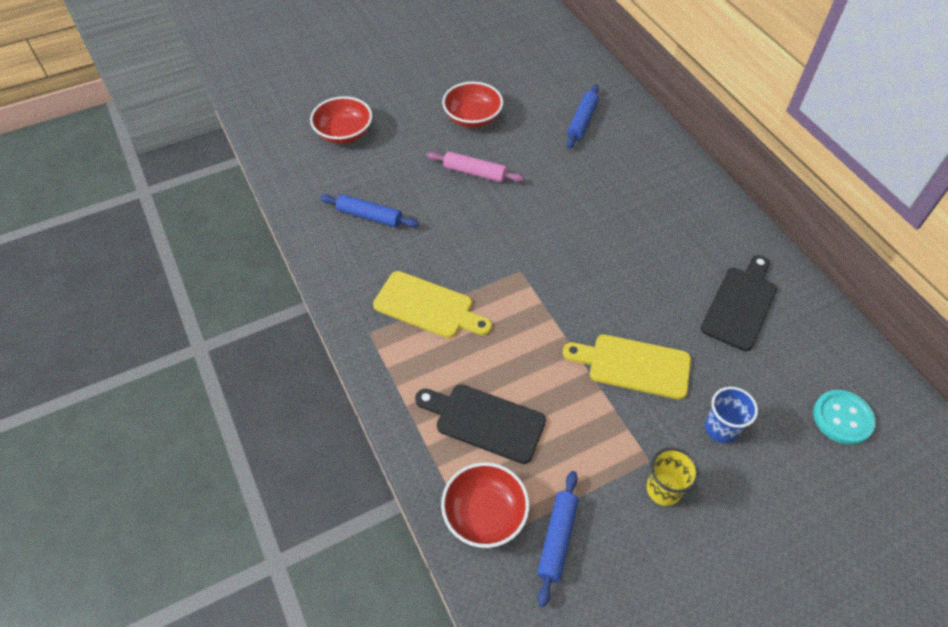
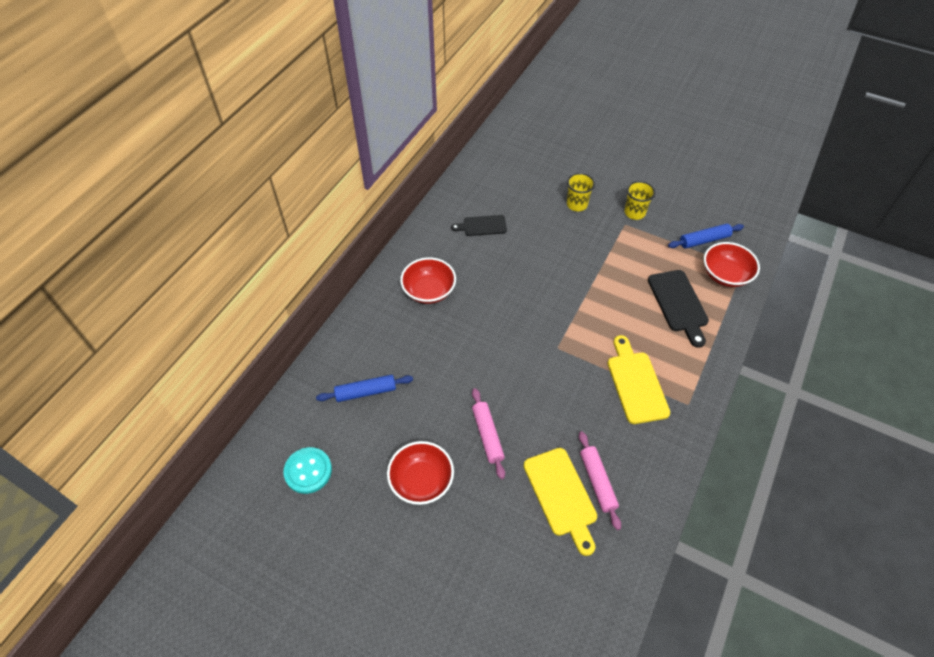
camera: 125 degrees left, 0 degrees up
red bowl [310,96,372,144] -> red bowl moved to [400,257,456,304]
blue rolling pin [320,194,419,228] -> pink rolling pin [579,431,621,530]
yellow cutting board [563,334,691,399] -> yellow cutting board moved to [524,448,597,556]
black cutting board [701,255,777,351] -> black cutting board [451,215,507,236], size x0.65
blue cup [705,387,758,443] -> yellow cup [567,173,595,211]
turquoise button [813,390,876,445] -> turquoise button moved to [283,447,332,494]

